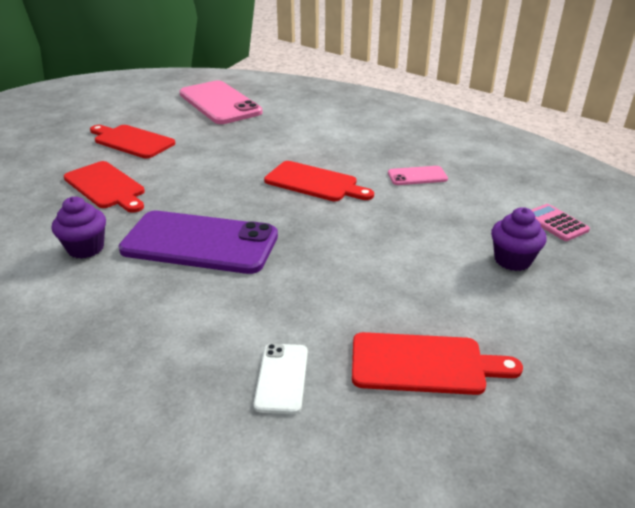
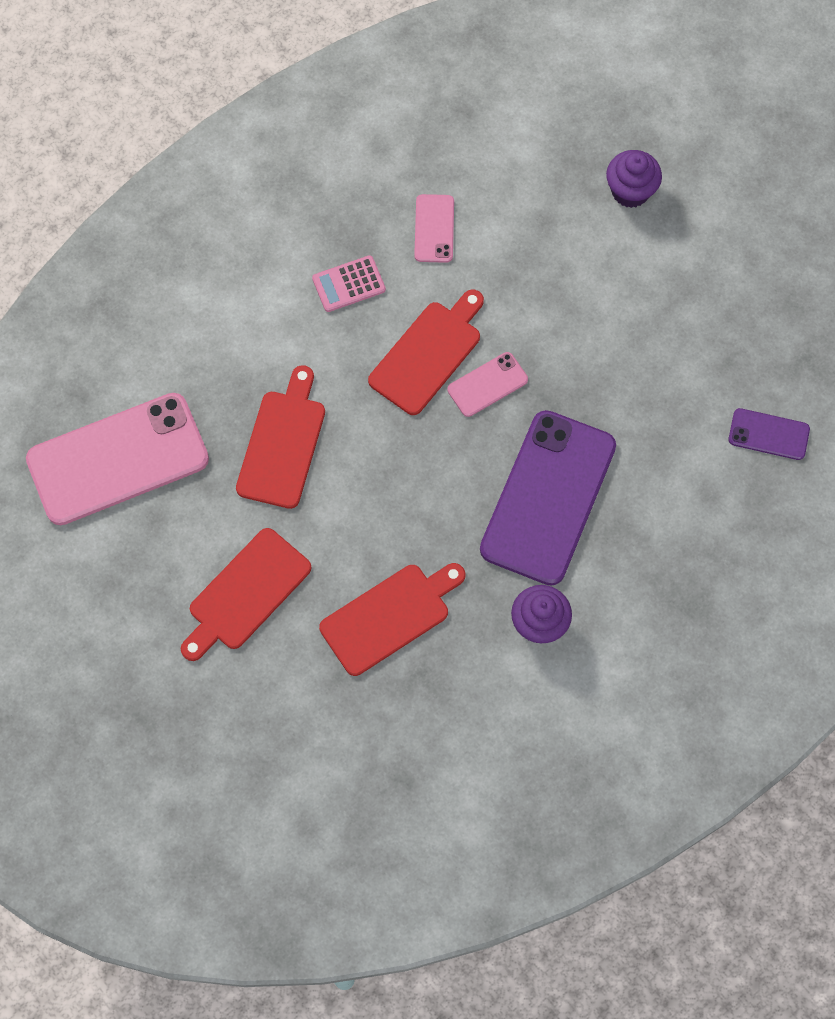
camera: 80 degrees left, 35 degrees up
white phone [254,344,308,414] -> purple phone [729,408,810,460]
red cutting board [352,332,523,395] -> red cutting board moved to [236,365,325,509]
pink calculator [532,204,590,241] -> pink calculator moved to [312,255,386,312]
none -> pink phone [447,352,528,417]

